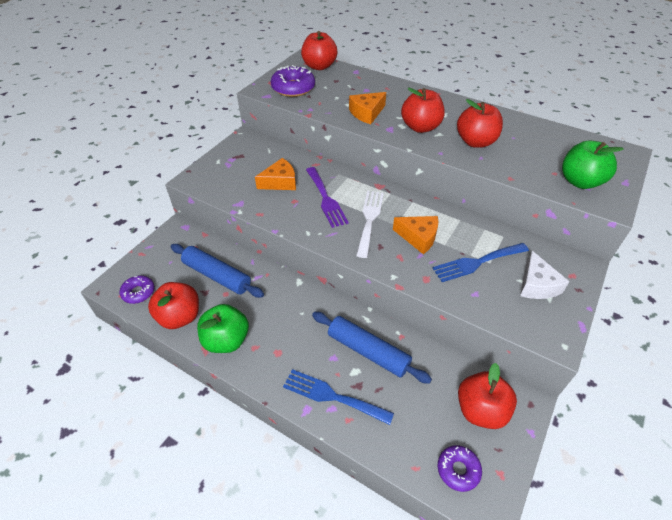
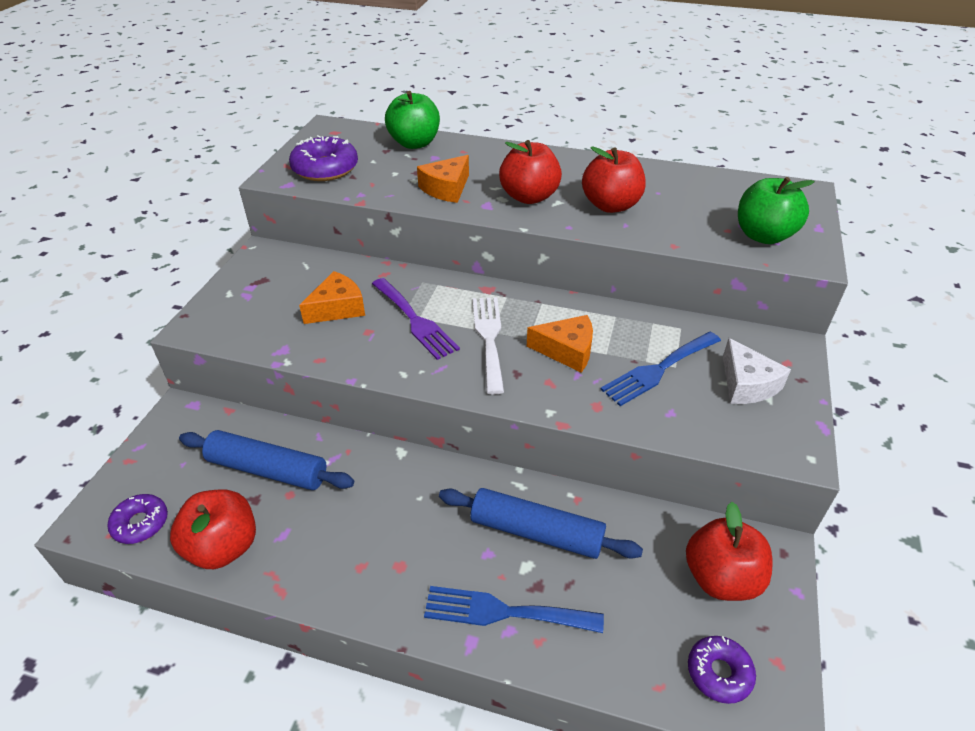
camera: 15 degrees left, 5 degrees down
green apple [197,304,249,353] -> green apple moved to [385,91,440,149]
red apple [301,31,337,70] -> none

